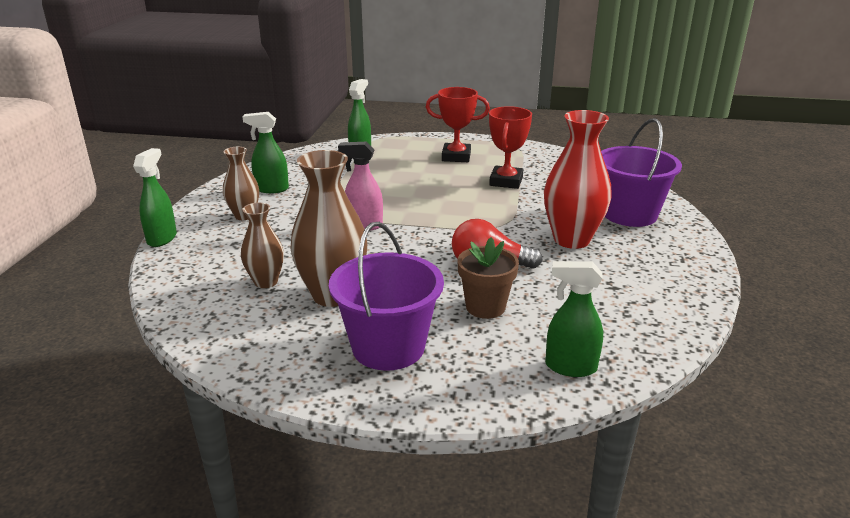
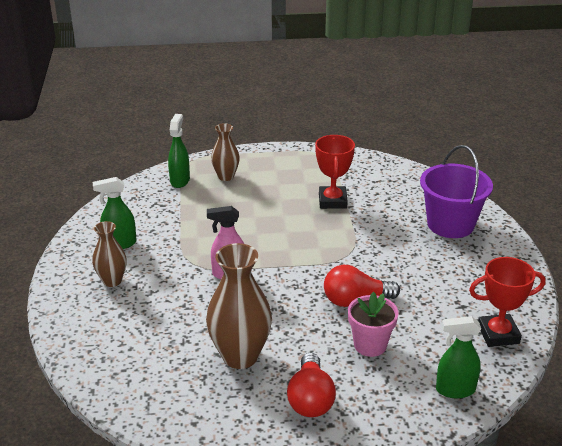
camera: 15 degrees left, 5 degrees up
green spray bottle [133,148,177,247] -> none
brown vase [241,203,284,288] -> brown vase moved to [211,123,240,181]
purple bucket [329,222,444,371] -> red light bulb [287,352,336,417]
red trophy [426,87,490,162] -> red trophy moved to [469,257,546,347]
brown flower pot [457,237,519,319] -> pink flower pot [348,292,399,357]
red vase [544,110,612,249] -> none

